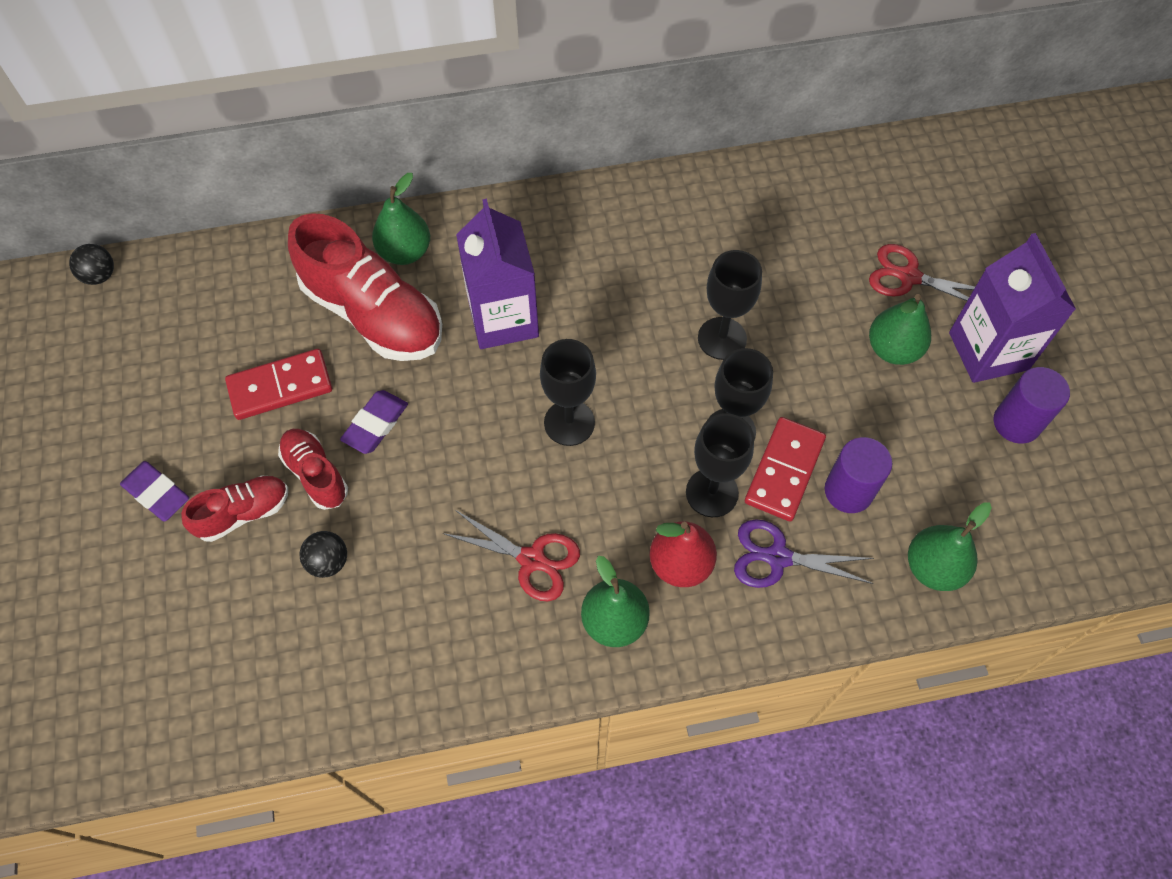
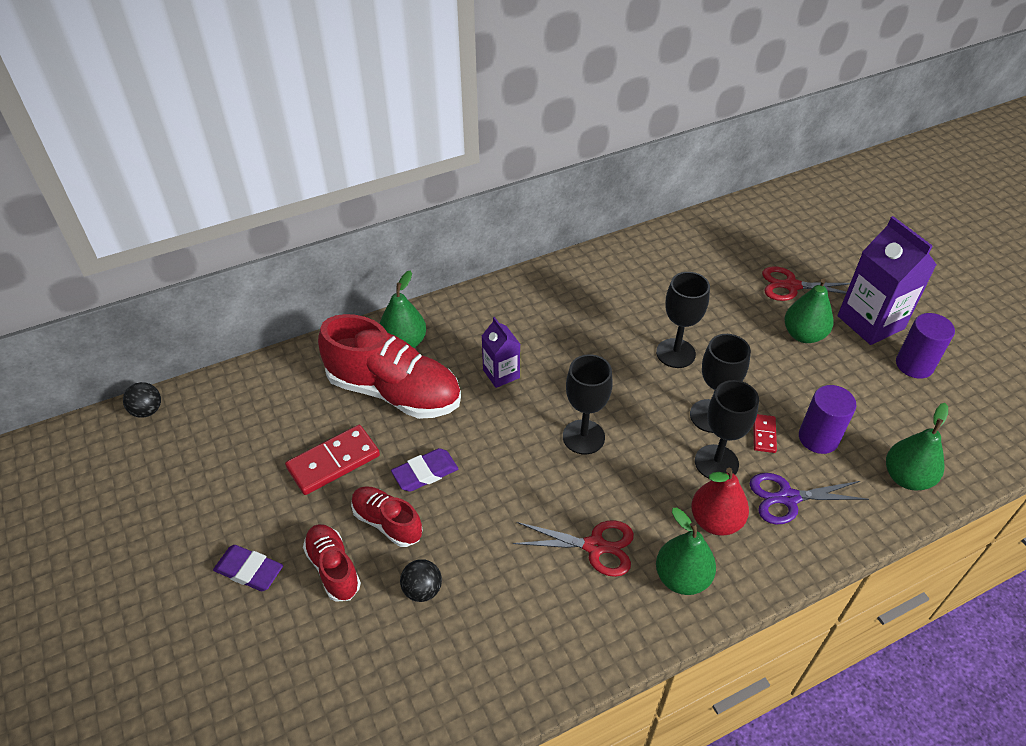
camera: 15 degrees left, 15 degrees down
red shoe [181,475,288,542] -> red shoe turned 75 degrees counterclockwise [303,524,361,602]
purple eraser [340,390,408,454] -> purple eraser turned 45 degrees clockwise [391,448,458,492]
purple carton [456,199,539,349] -> purple carton [482,317,520,388], size x0.56
red domino [745,417,826,521] -> red domino [753,414,777,453], size x0.53

